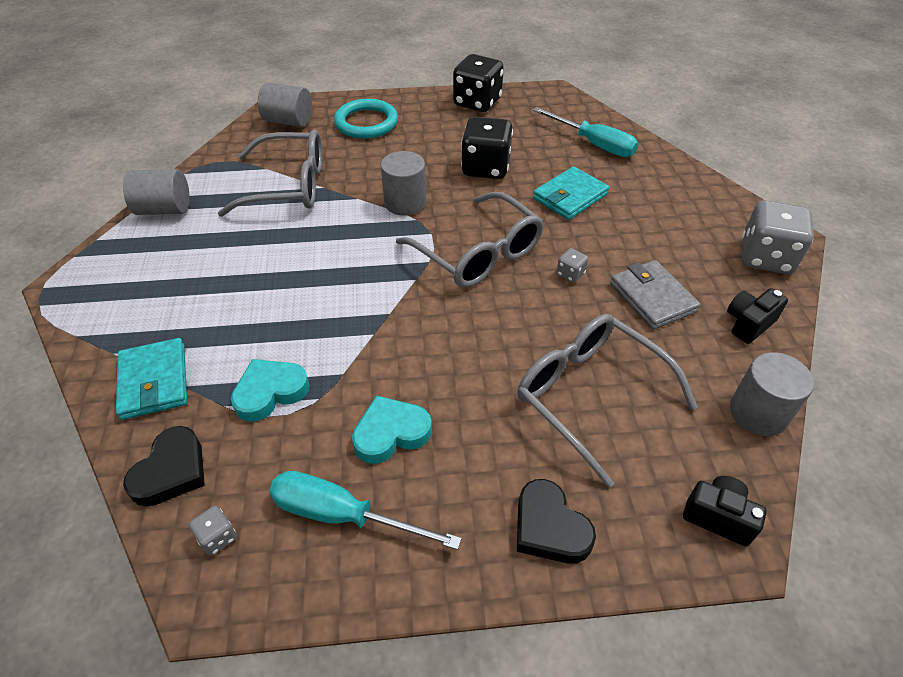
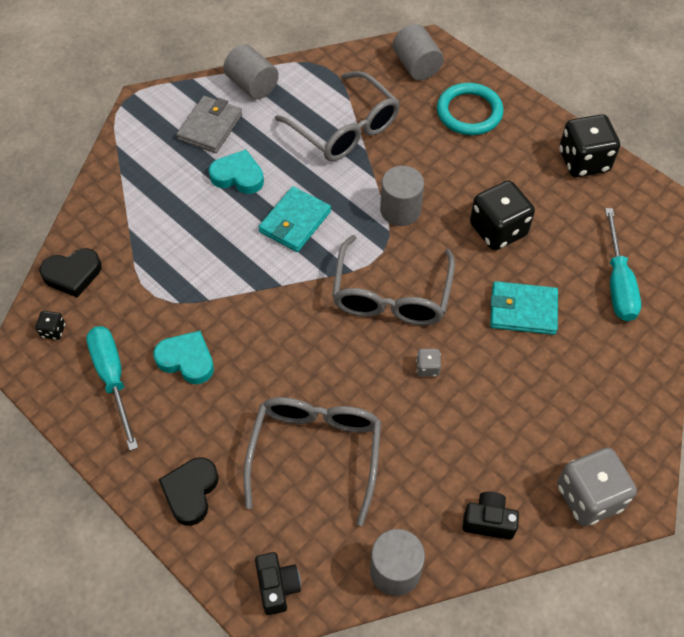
camera: 50 degrees right, 10 degrees up
turquoise wallet [116,338,187,420] -> turquoise wallet moved to [259,186,331,252]
grey dice [189,506,236,556] -> black dice [36,311,65,340]
turquoise heart [231,359,310,422] -> turquoise heart moved to [209,149,264,194]
grey wallet [610,260,701,330] -> grey wallet moved to [176,96,242,153]

